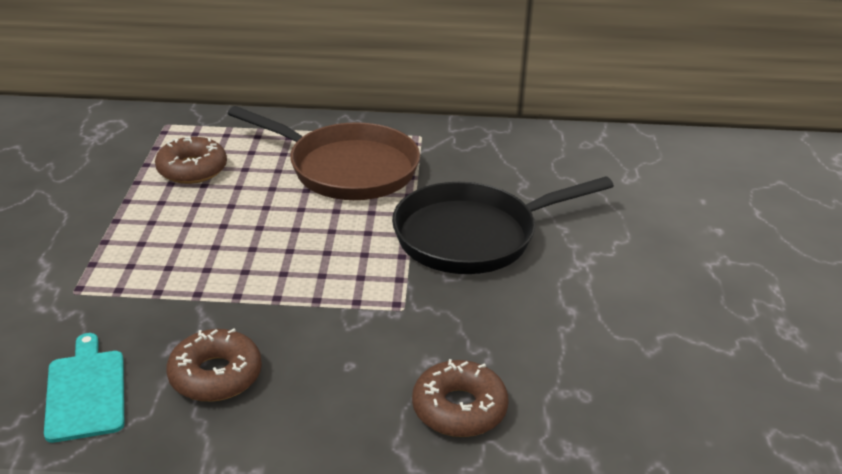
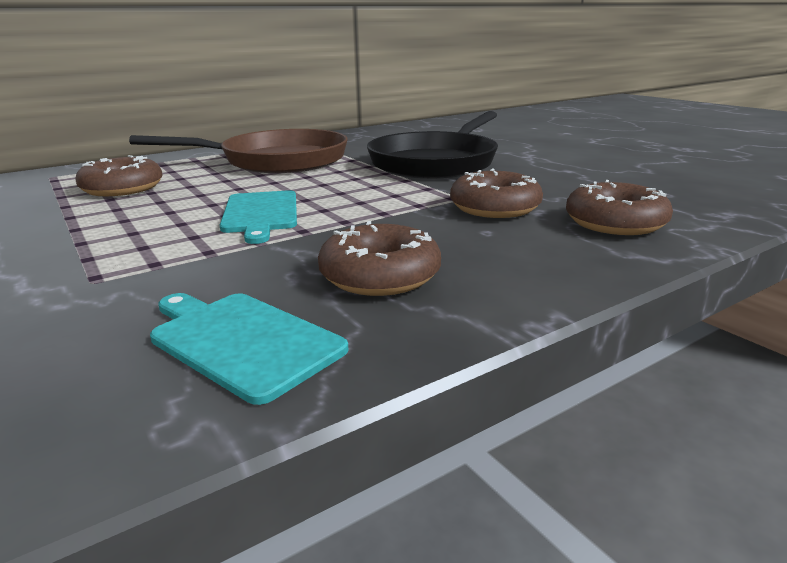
camera: 35 degrees left, 10 degrees down
none -> turquoise cutting board [220,190,297,244]
none -> brown donut [450,169,543,218]

